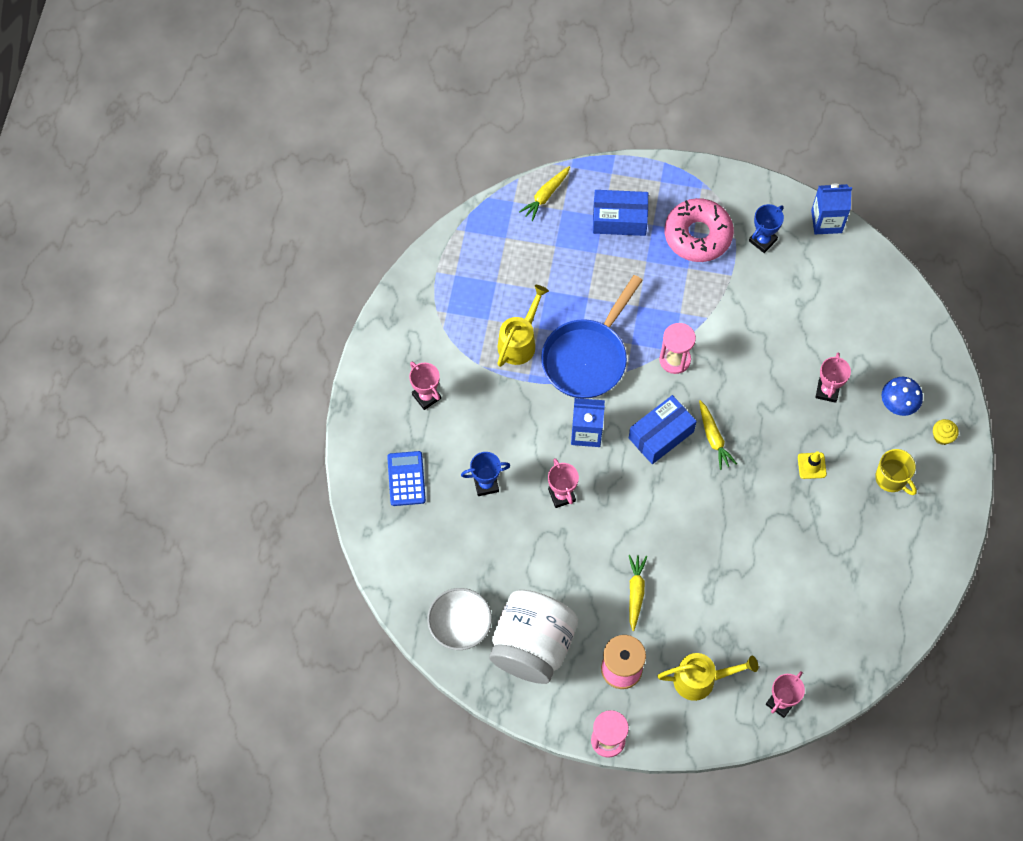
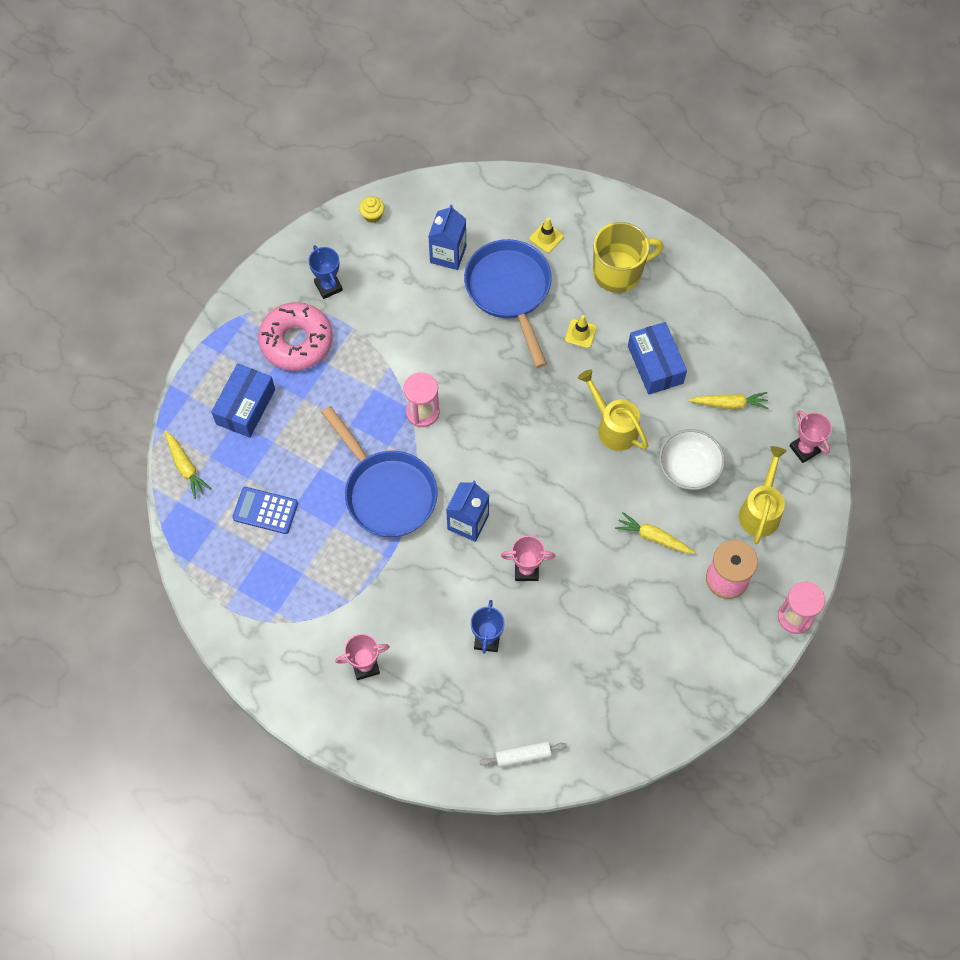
camera: 70 degrees left, 0 degrees up
blue calculator [387,451,426,506] -> blue calculator moved to [232,487,298,534]
white bowl [427,588,492,650] -> white bowl moved to [659,429,725,490]
white jar [489,590,578,684] -> none
yellow watering can [497,285,549,367] -> yellow watering can moved to [578,369,648,451]
blue box [629,395,697,464] -> blue box moved to [628,322,687,394]
yellow carrot [699,400,737,470] -> yellow carrot moved to [688,392,769,409]
blue carton [811,184,852,234] -> blue carton moved to [428,204,466,270]
pink trophy [815,352,851,403] -> blue pan [464,239,552,368]
yellow mug [875,449,917,495] -> yellow mug [593,222,664,293], size x1.53
blue mushroom [882,377,923,416] -> yellow traffic cone [530,218,564,253]
yellow cupcake [933,419,959,445] -> yellow cupcake moved to [359,196,385,223]
none -> white rolling pin [479,741,567,768]

